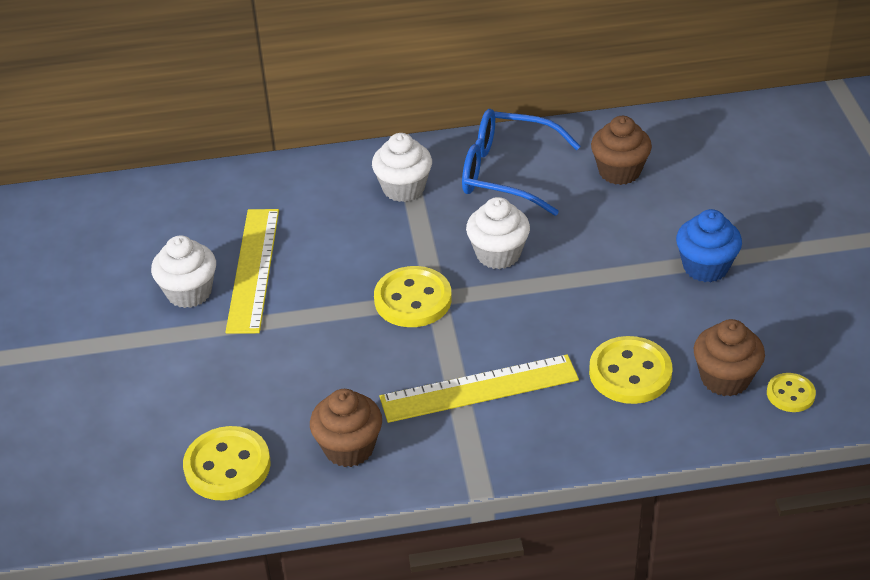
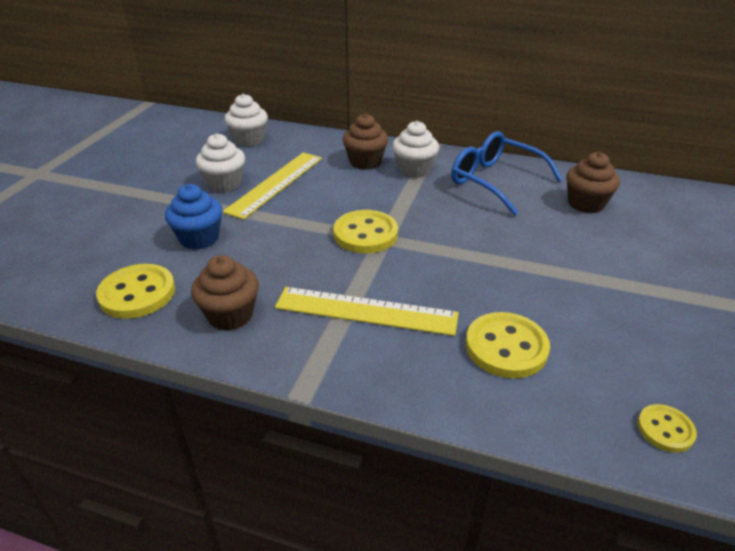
camera: 25 degrees right, 5 degrees down
white cupcake [466,197,530,269] -> white cupcake moved to [224,94,268,147]
blue cupcake [676,209,742,282] -> blue cupcake moved to [165,184,222,250]
brown cupcake [694,319,765,397] -> brown cupcake moved to [342,114,388,170]

